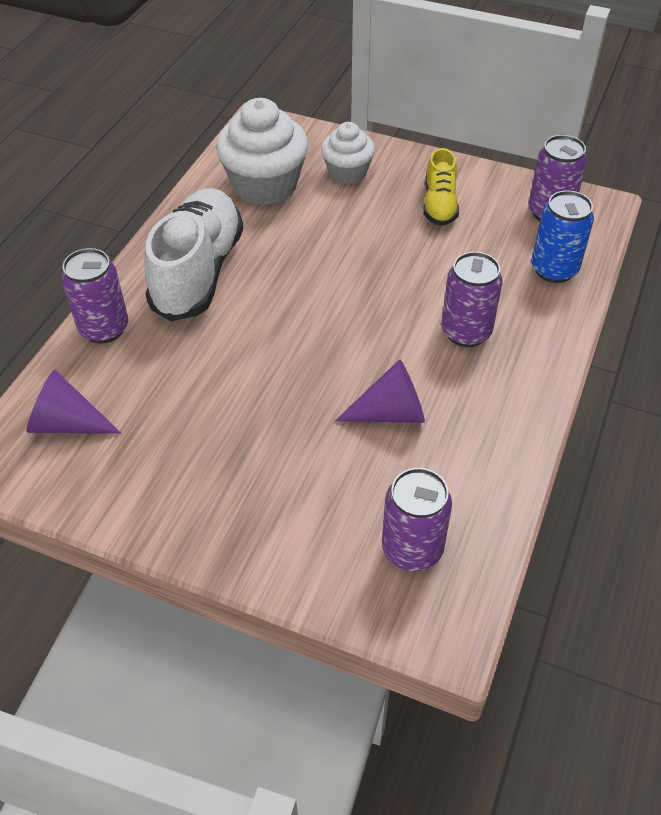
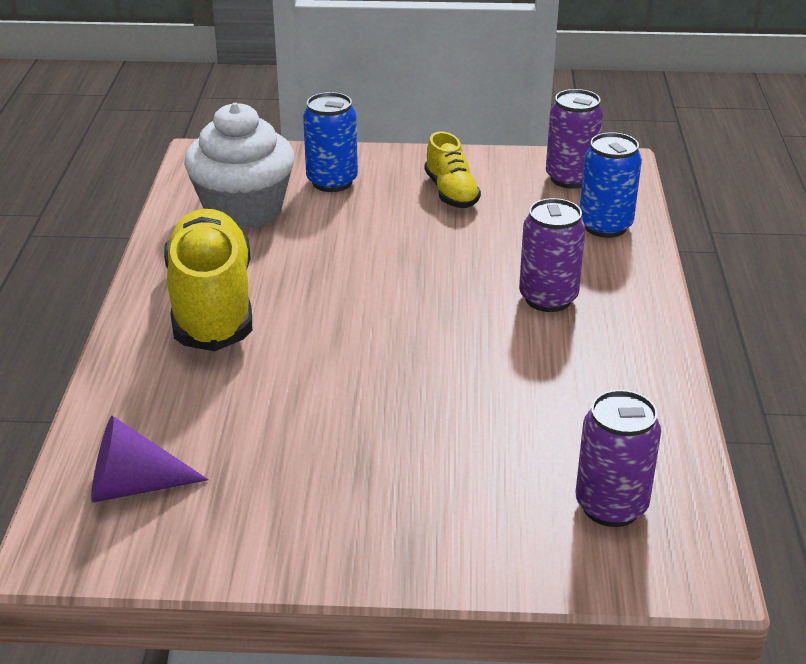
camera: 20 degrees left, 15 degrees down
purple can [62,248,128,344] -> none
white shoe [144,188,243,321] -> yellow shoe [164,209,252,351]
white cupcake [321,122,375,184] -> blue can [303,92,358,192]
purple cone [335,359,425,423] -> none

